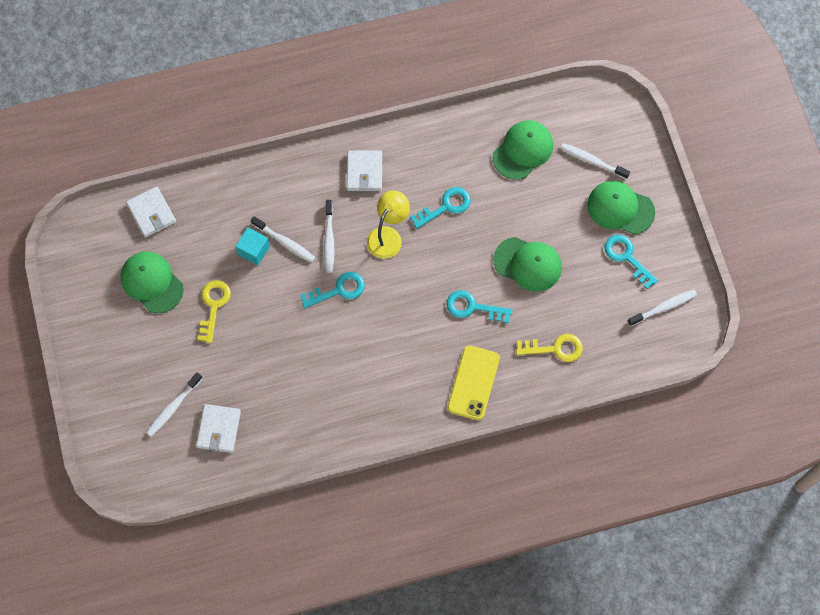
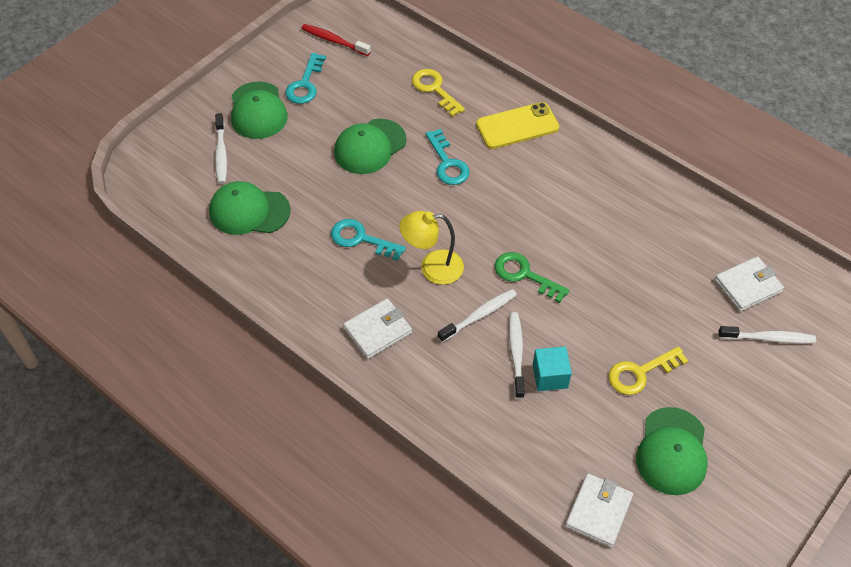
camera: 125 degrees left, 15 degrees down
turquoise key [300,272,365,308] -> green key [495,252,569,303]
green cap [493,237,562,291] -> green cap turned 120 degrees counterclockwise [334,119,406,174]
white toothbrush [628,290,697,326] -> red toothbrush [301,24,371,56]

